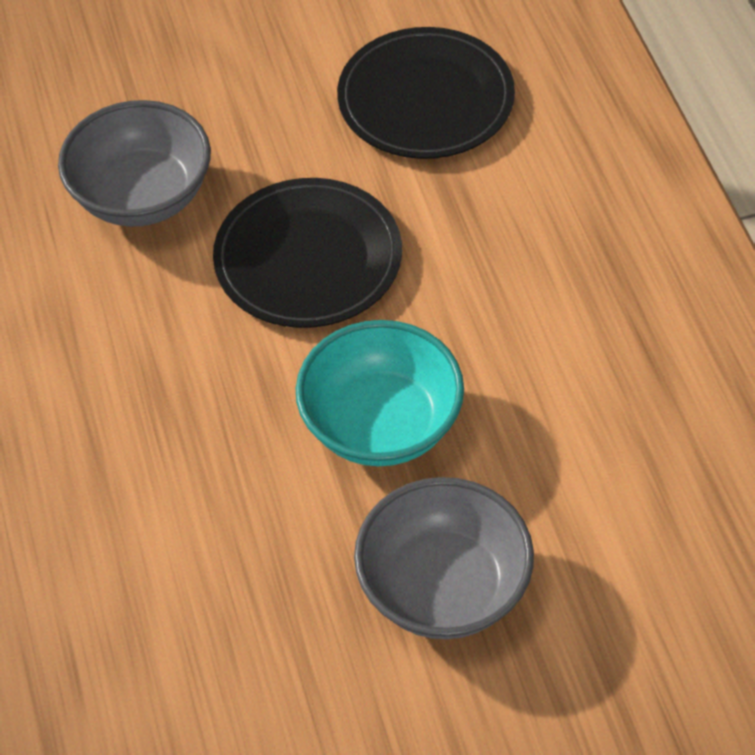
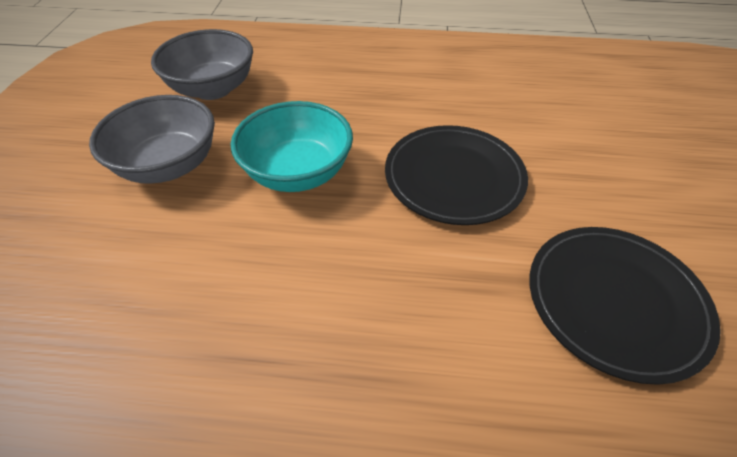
camera: 110 degrees right, 5 degrees down
grey bowl [58,100,211,227] -> grey bowl moved to [151,29,253,100]

